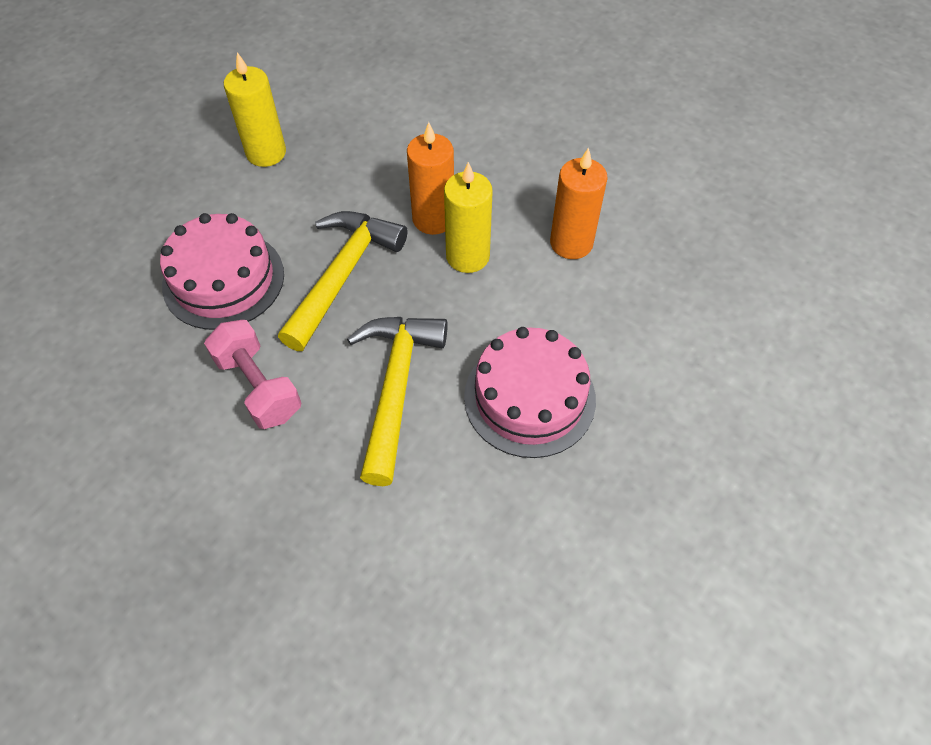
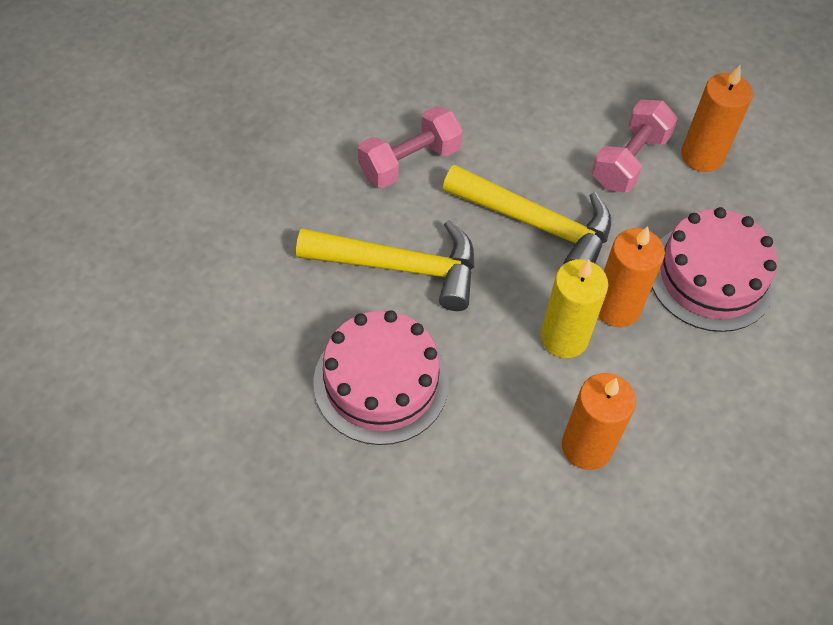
camera: 90 degrees right, 0 degrees up
pink cake [160,213,284,330] -> pink cake moved to [652,207,778,332]
yellow candle [224,52,286,167] -> orange candle [681,65,753,172]
none -> pink dumbbell [592,100,678,192]

